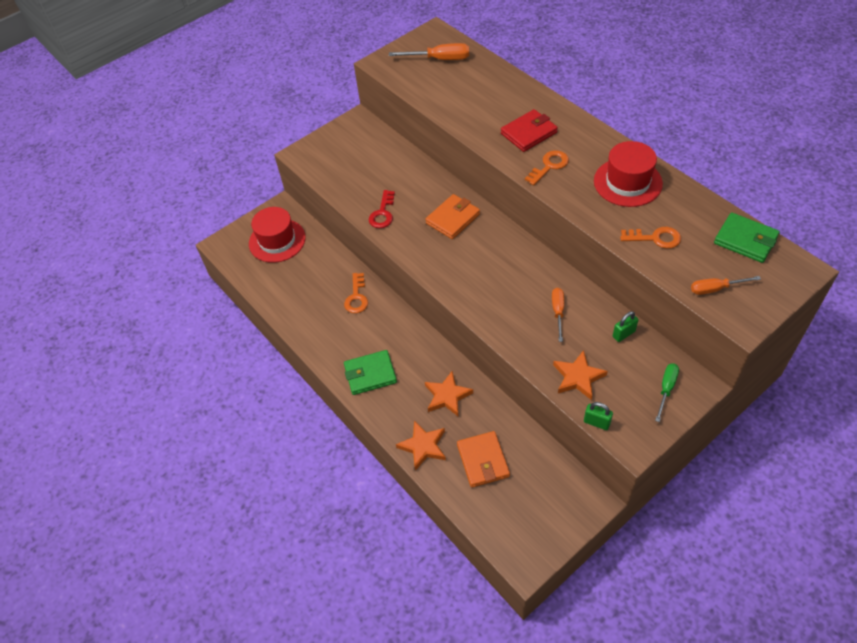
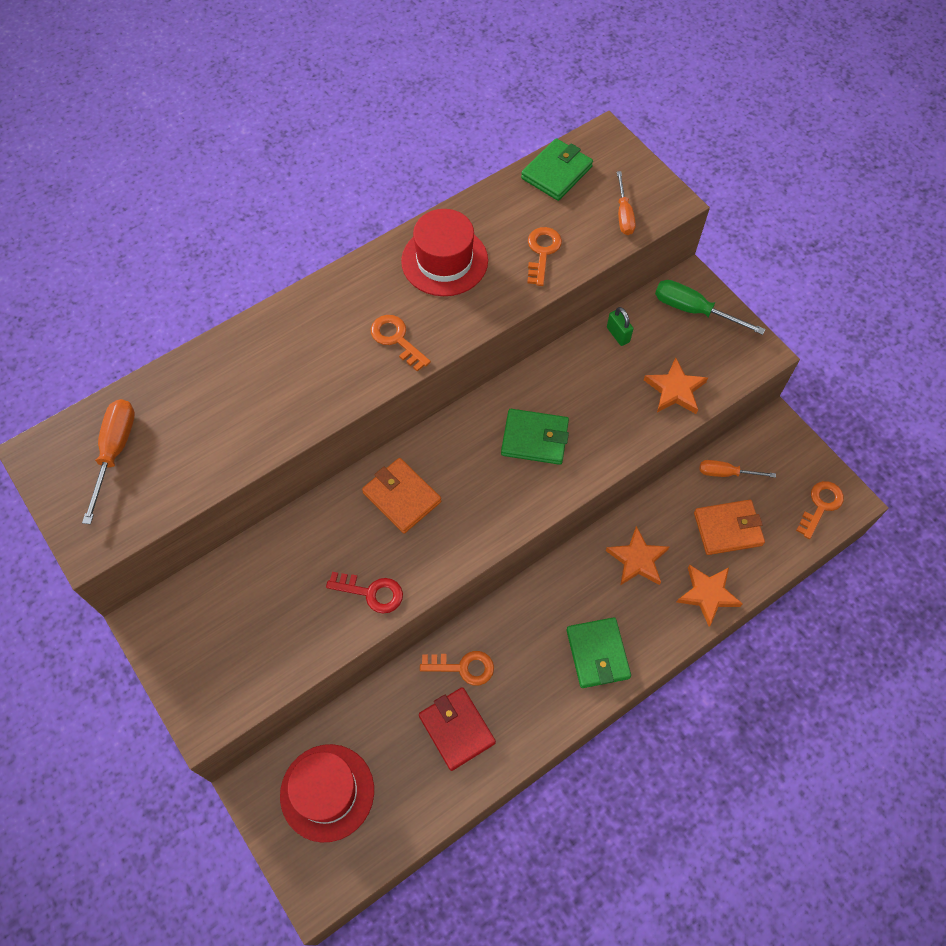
camera: 90 degrees left, 10 degrees up
red wallet [501,109,558,152] -> red wallet moved to [419,687,496,771]
orange screwdriver [552,288,564,342] -> orange screwdriver moved to [699,460,776,478]
green padlock [584,402,613,430] -> none
green screwdriver [655,363,679,422] -> green screwdriver [655,280,765,335], size x1.51
none -> green wallet [501,409,569,465]
none -> orange key [796,481,844,539]

